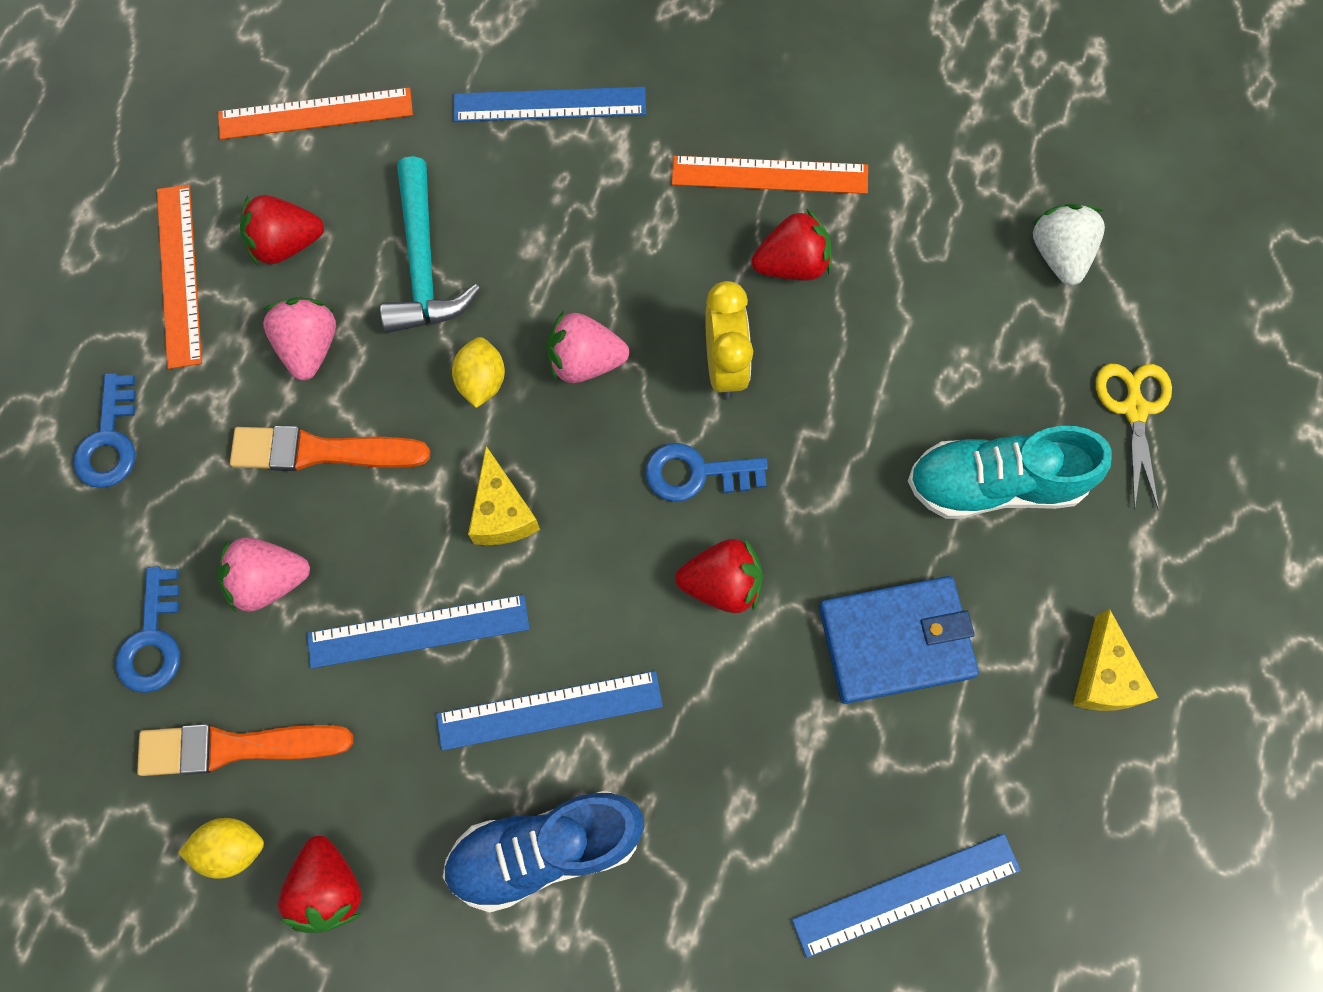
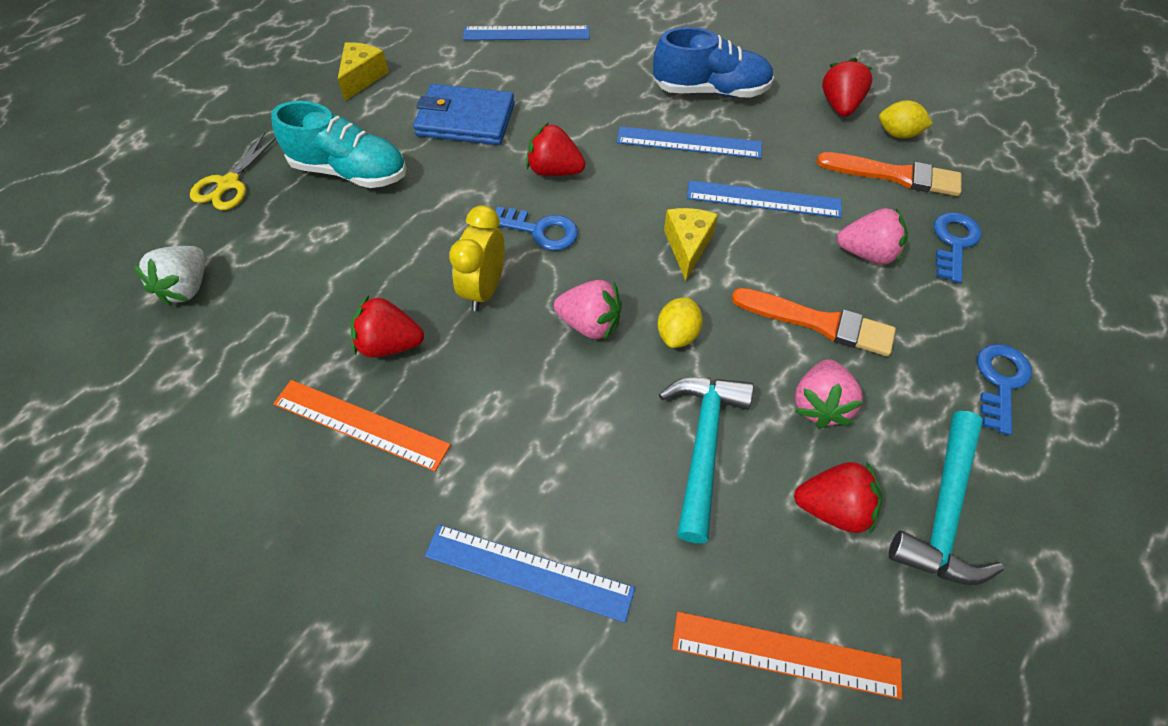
camera: 160 degrees left, 15 degrees down
orange ruler [157,184,202,369] -> turquoise hammer [889,411,1004,585]

